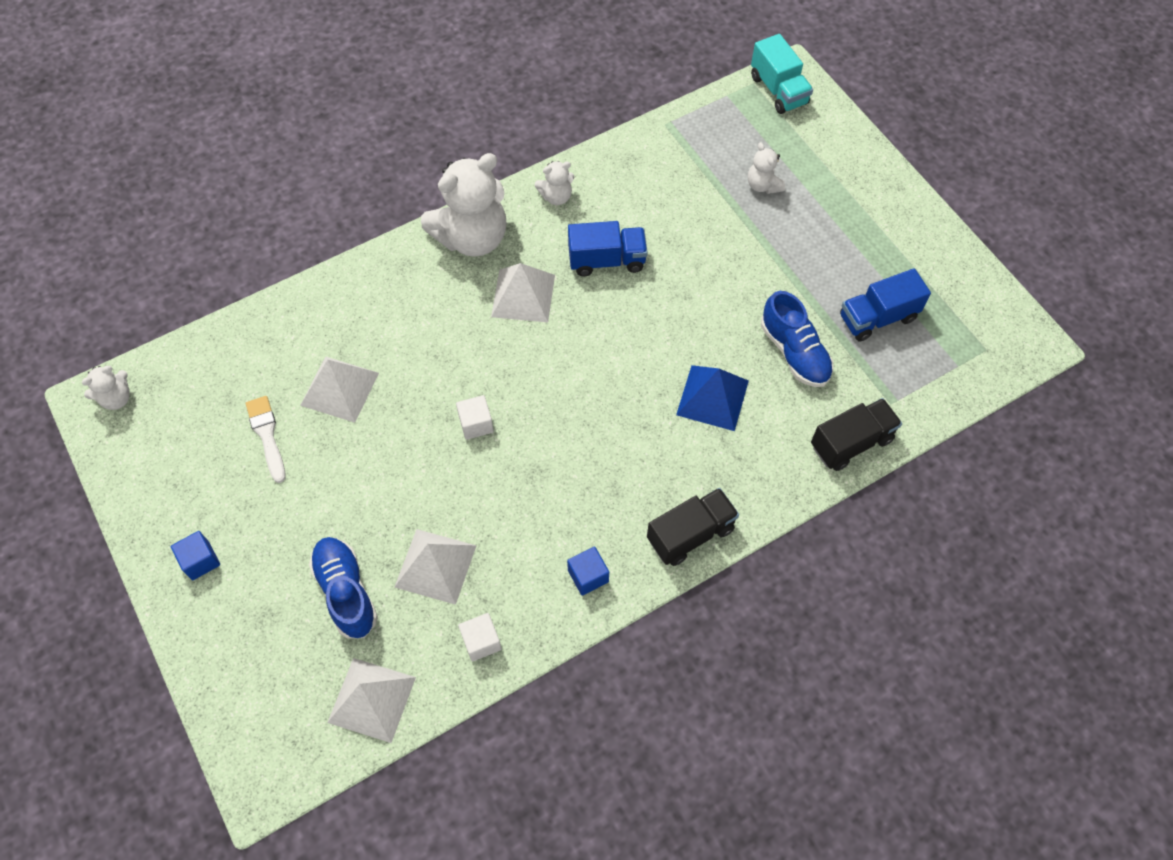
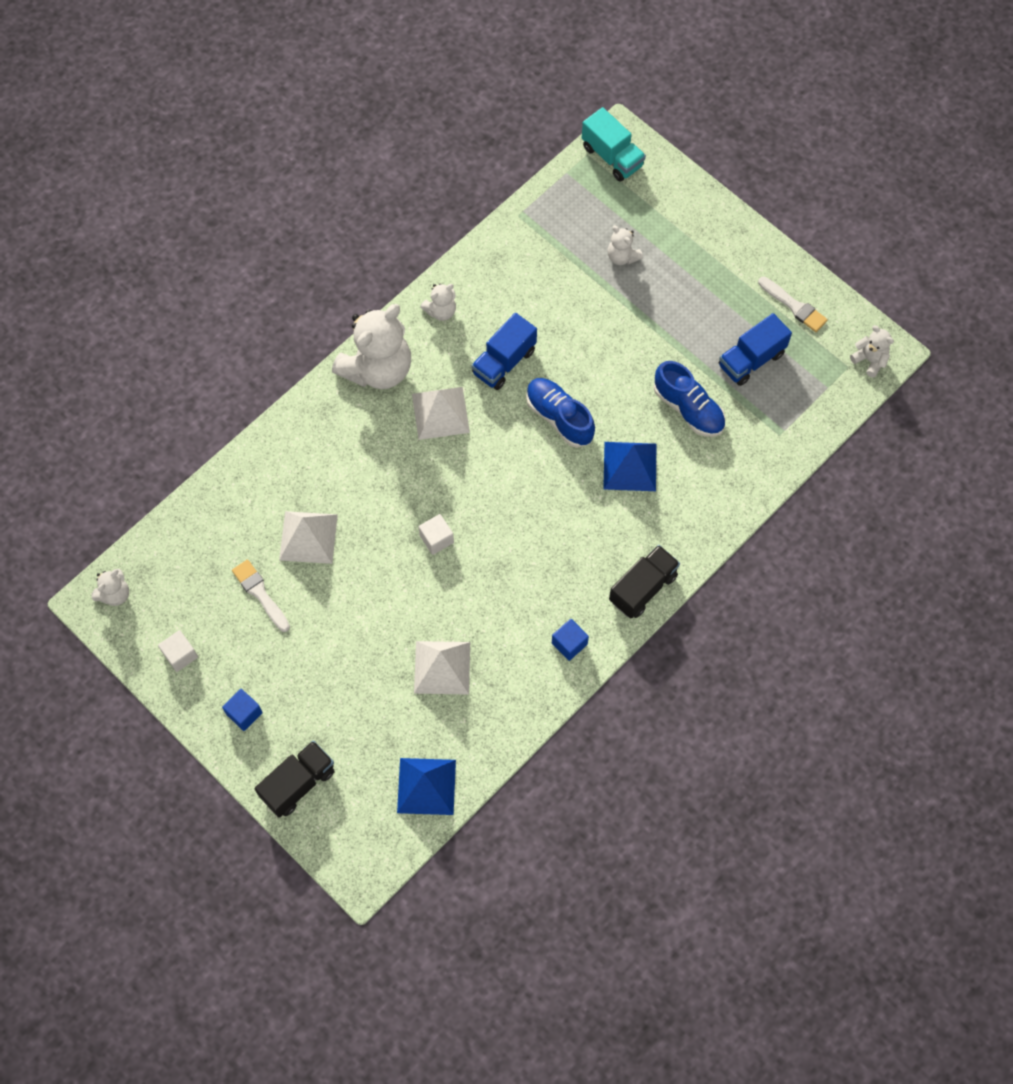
camera: 15 degrees left, 5 degrees up
blue shoe [309,537,378,638] -> blue shoe moved to [526,378,595,448]
white pyramid [327,658,416,743] -> blue pyramid [397,758,456,815]
white cube [458,613,502,662] -> white cube moved to [158,630,198,672]
blue truck [568,221,648,276] -> blue truck turned 150 degrees clockwise [471,313,537,390]
black truck [811,398,902,471] -> black truck moved to [254,740,335,818]
none -> white brush [758,277,828,332]
none -> white teddy bear [850,325,894,378]

